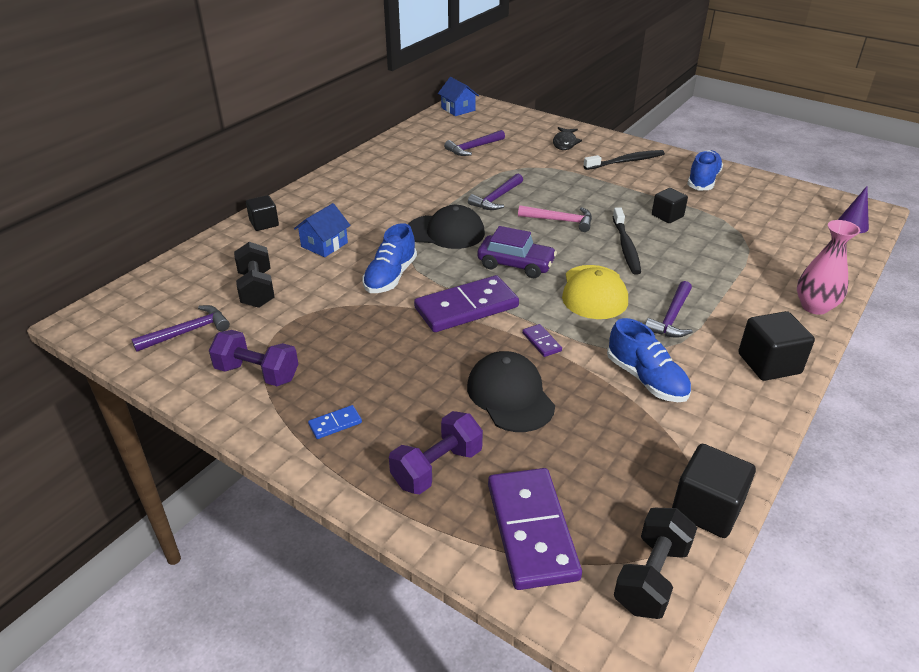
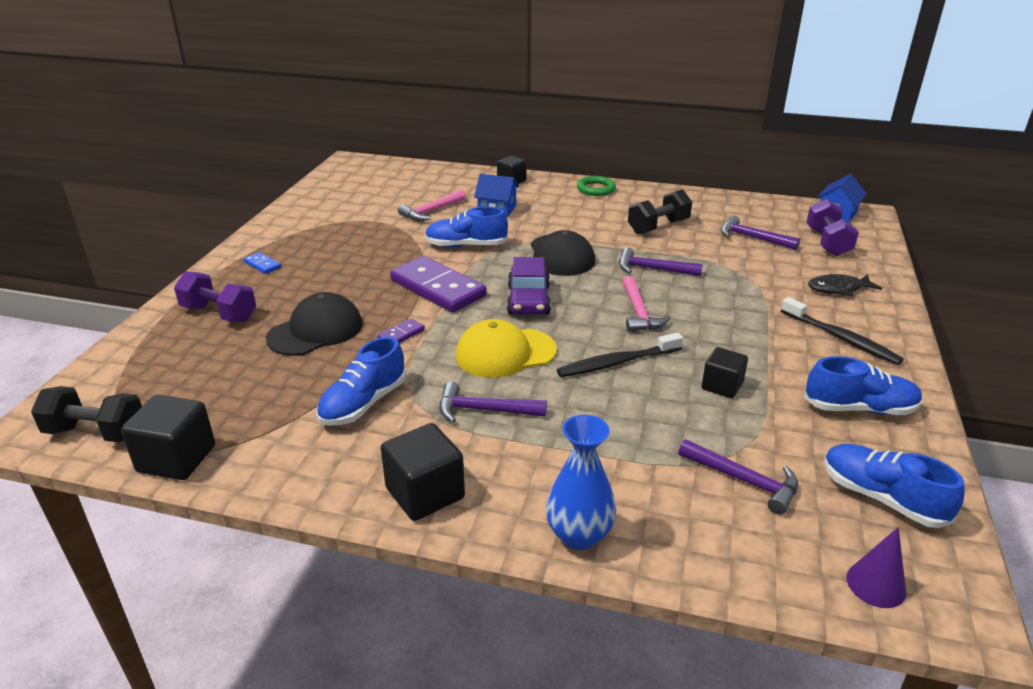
camera: 70 degrees right, 5 degrees down
purple hammer [131,305,230,352] -> purple hammer moved to [679,439,798,515]
purple dumbbell [209,330,298,386] -> purple dumbbell moved to [807,199,859,256]
black dumbbell [234,242,275,308] -> black dumbbell moved to [628,189,692,234]
purple domino [488,468,582,590] -> none
pink vase [797,220,860,315] -> blue vase [546,415,616,550]
none -> pink hammer [398,190,466,221]
none -> green ring [577,176,616,196]
none -> blue shoe [824,444,965,528]

